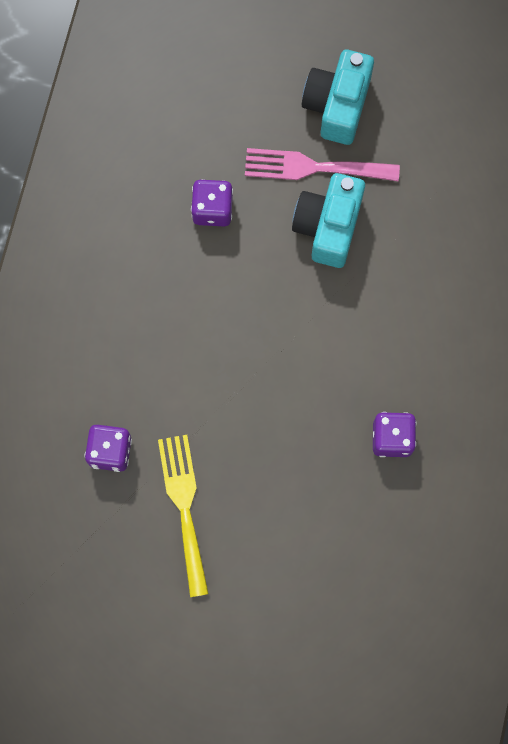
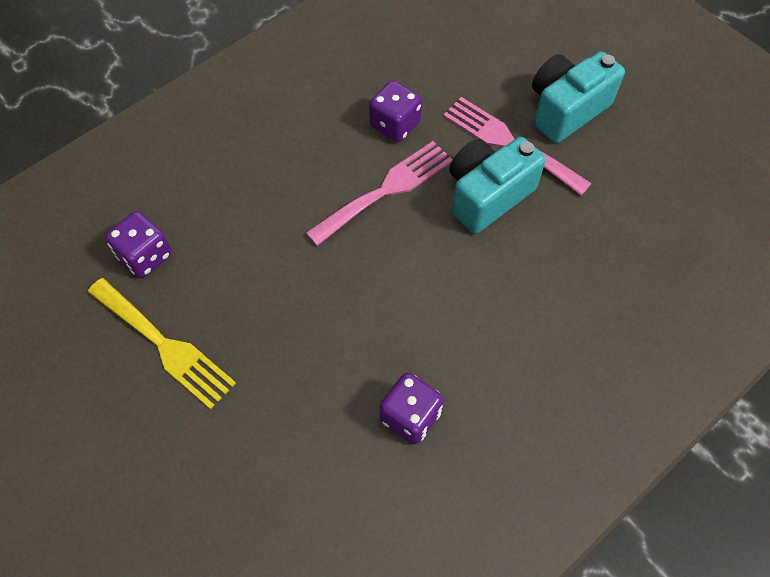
camera: 35 degrees right, 15 degrees down
yellow fork [158,435,209,597] -> yellow fork turned 105 degrees clockwise [88,278,236,409]
none -> pink fork [306,141,453,246]

